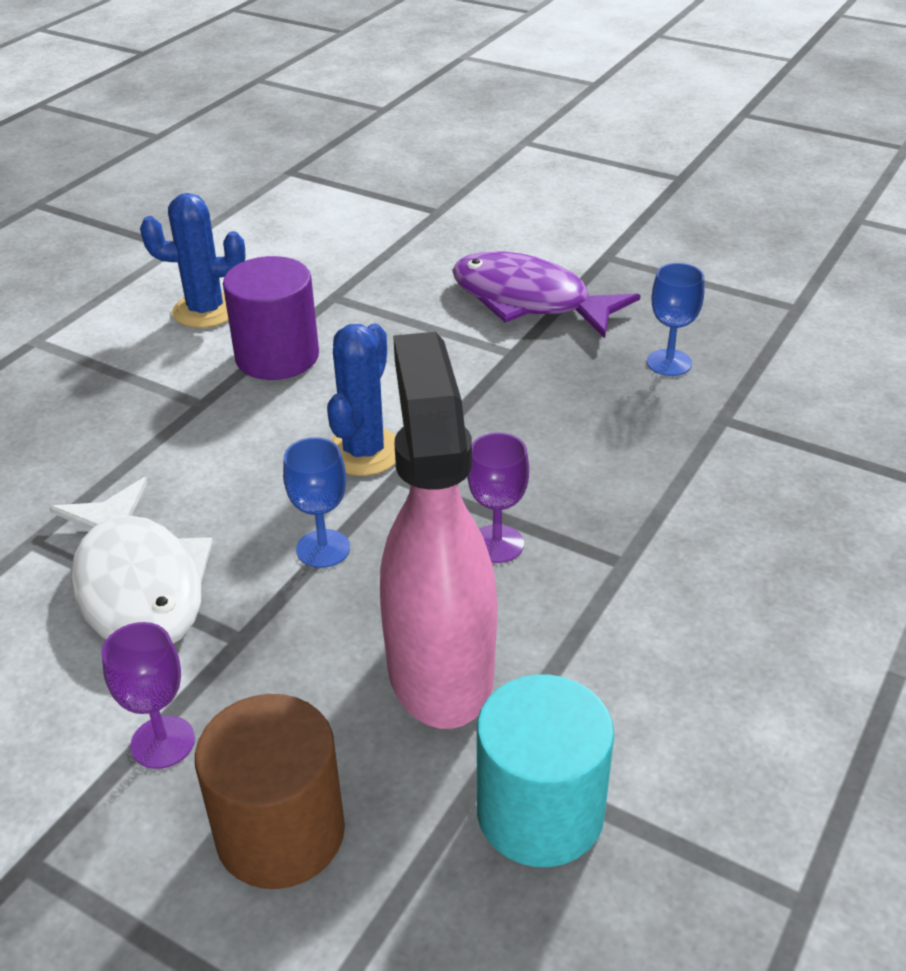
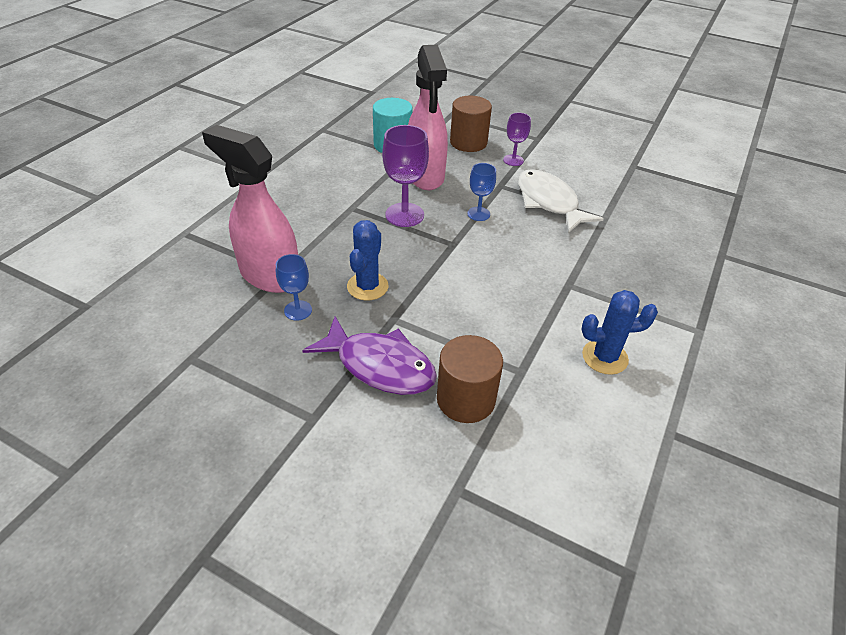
camera: 175 degrees right, 5 degrees up
purple cylinder [223,256,319,380] -> none
blue cactus [327,323,396,476] -> blue cactus moved to [347,220,389,301]
purple goblet [467,433,529,563] -> purple goblet [382,125,429,227], size x1.68
none -> pink spray bottle [202,125,298,293]
none -> brown cylinder [437,335,503,423]

